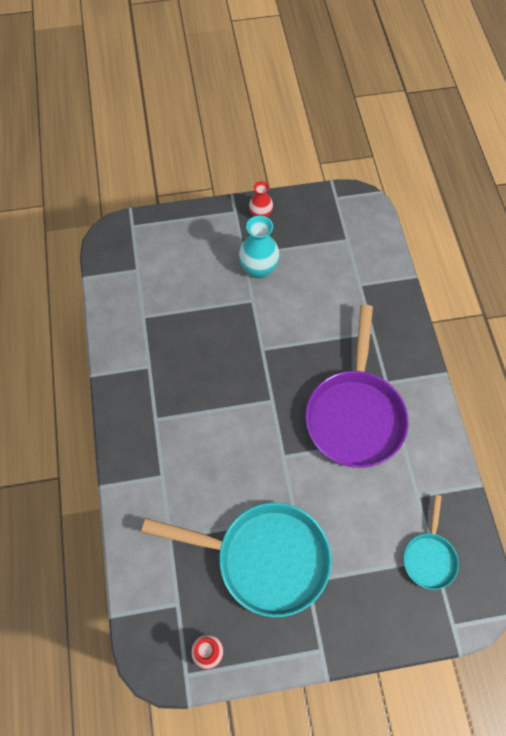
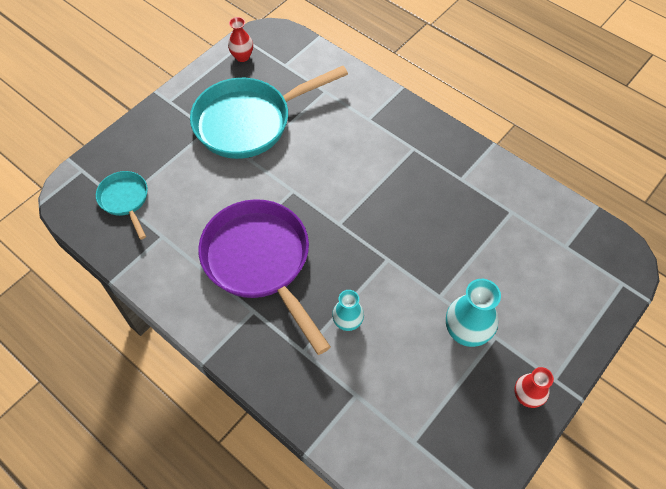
camera: 140 degrees right, 5 degrees down
none -> turquoise vase [332,290,364,331]

